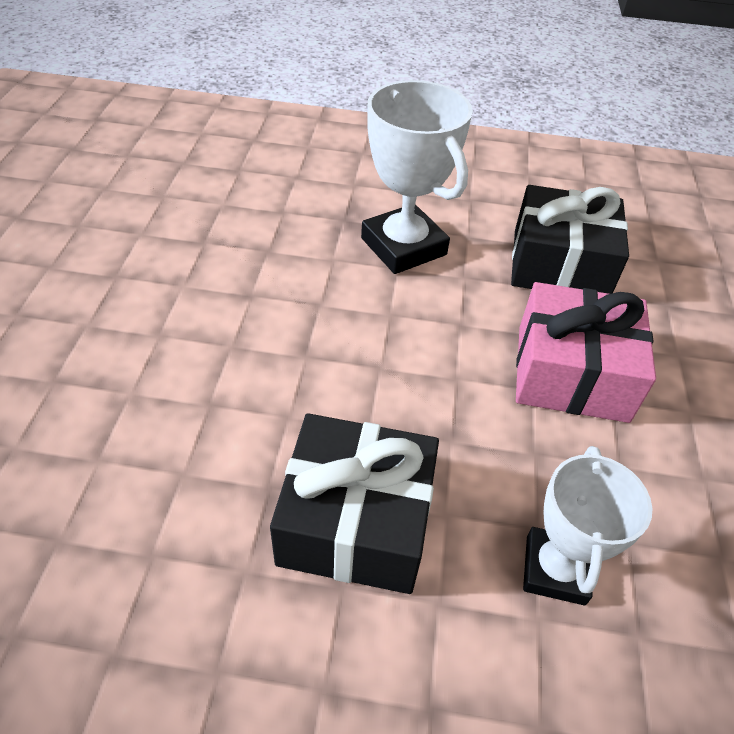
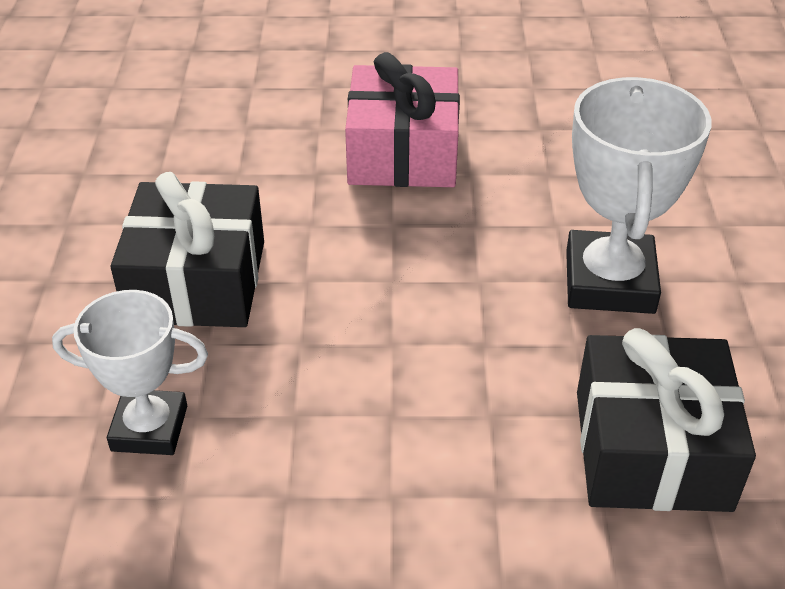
camera: 85 degrees right, 5 degrees down
white trophy [361,80,473,274] -> white trophy turned 45 degrees counterclockwise [566,77,711,314]
pink gift [516,282,656,423] -> pink gift moved to [345,52,460,187]

